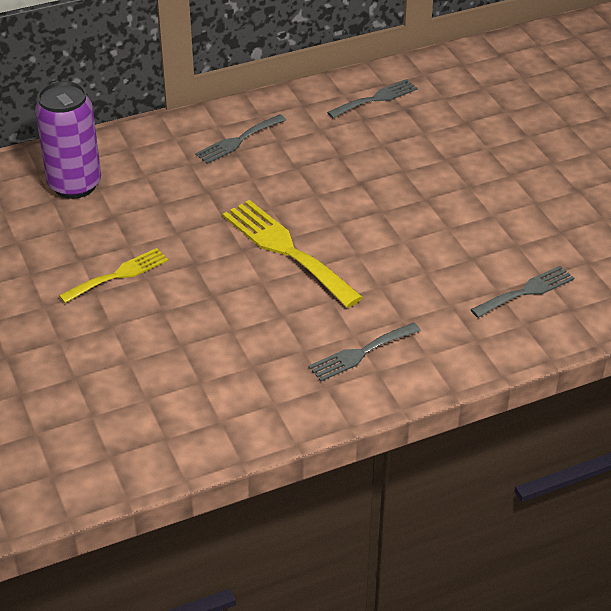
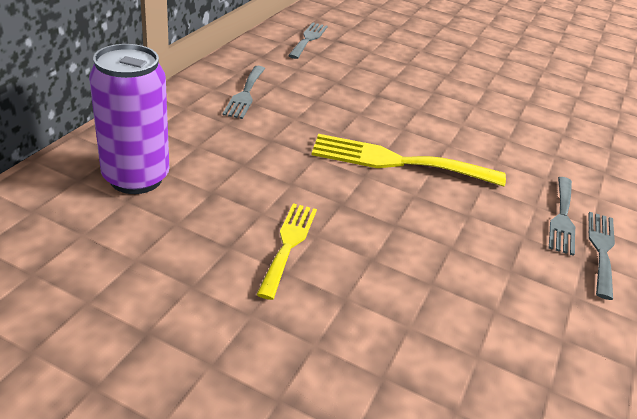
camera: 45 degrees left, 5 degrees down
grey fork [470,266,574,318] -> grey fork moved to [589,212,615,300]

